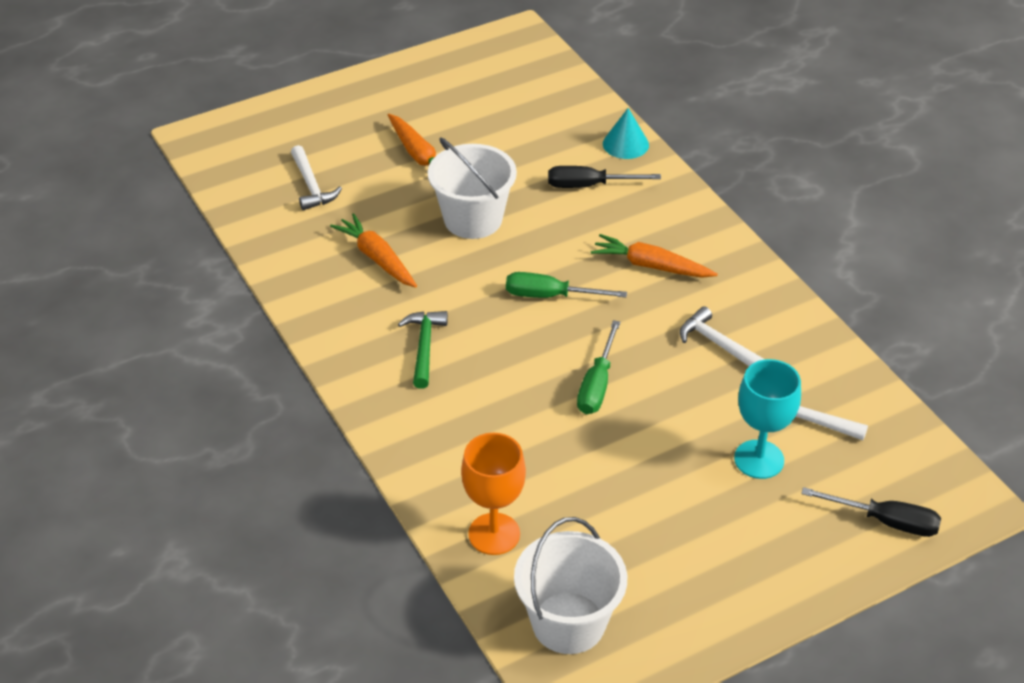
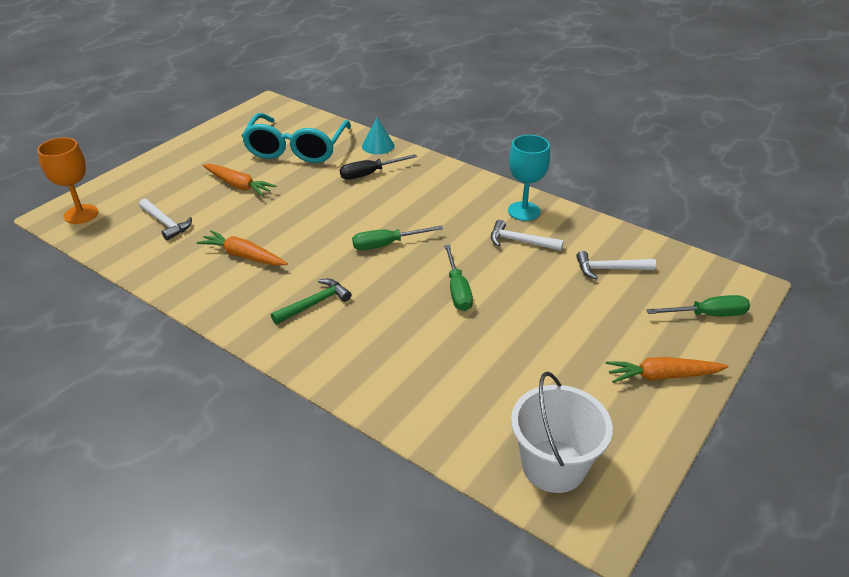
camera: 25 degrees left, 5 degrees down
green hammer [398,311,448,389] -> green hammer turned 75 degrees clockwise [271,279,352,324]
white bucket [428,137,517,239] -> none
orange goblet [461,433,526,555] -> orange goblet moved to [37,137,98,224]
orange carrot [591,234,718,278] -> orange carrot moved to [606,357,729,383]
turquoise goblet [734,359,801,479] -> turquoise goblet moved to [508,135,550,221]
black screwdriver [801,487,941,537] -> green screwdriver [646,295,750,316]
none -> turquoise glasses [242,113,351,163]

